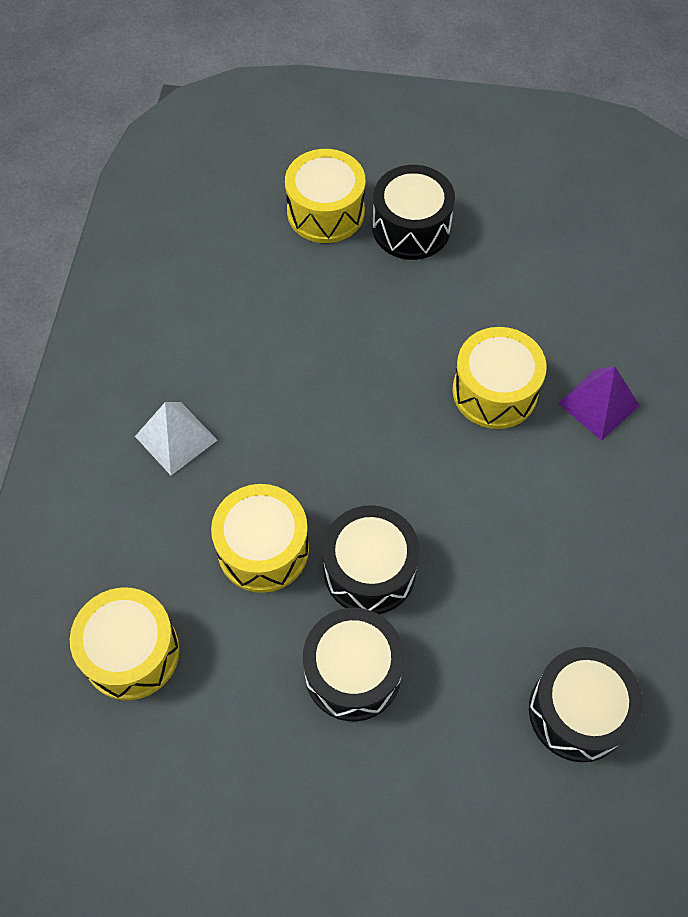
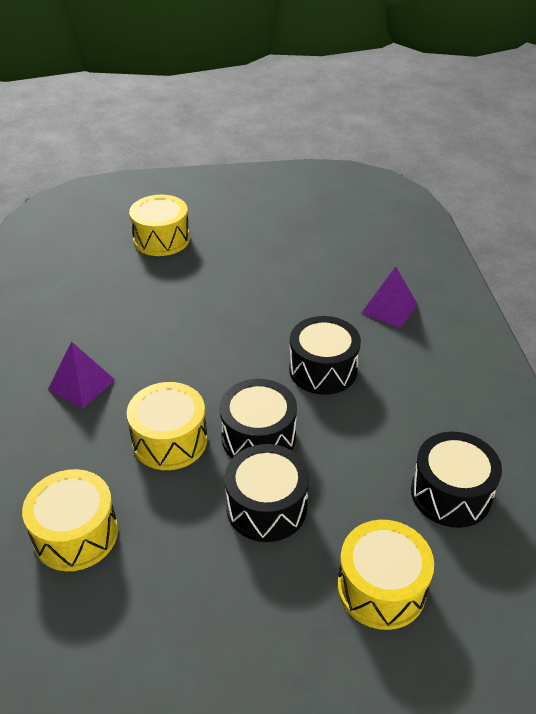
camera: 15 degrees left, 20 degrees down
white pyramid [135,402,217,475] -> purple pyramid [48,341,115,409]
black drum [372,165,455,260] -> black drum moved to [289,316,361,395]
yellow drum [452,327,547,429] -> yellow drum moved to [337,520,434,630]

